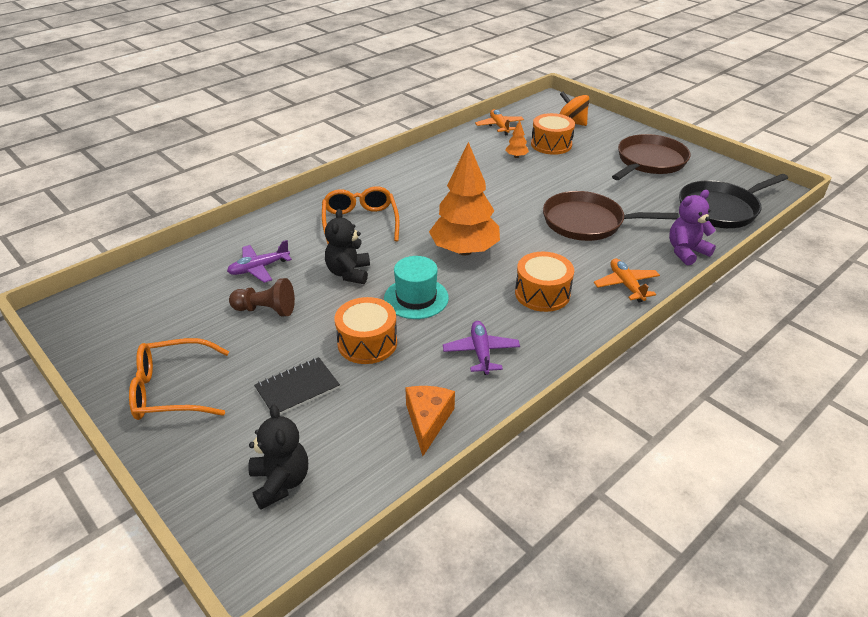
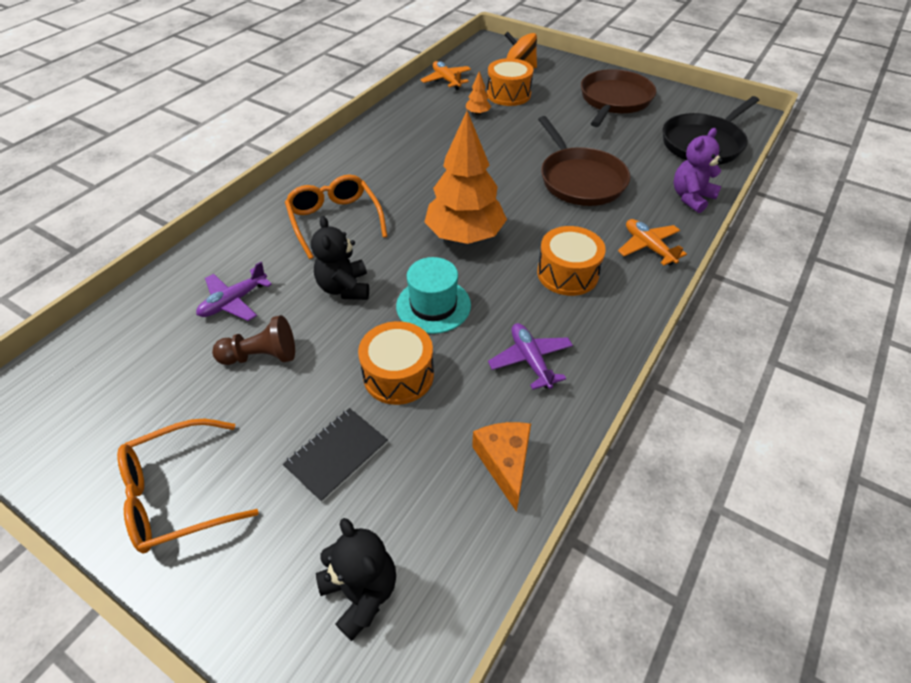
camera: 15 degrees left, 10 degrees up
brown pan [543,191,679,241] -> brown pan turned 105 degrees counterclockwise [538,116,630,206]

